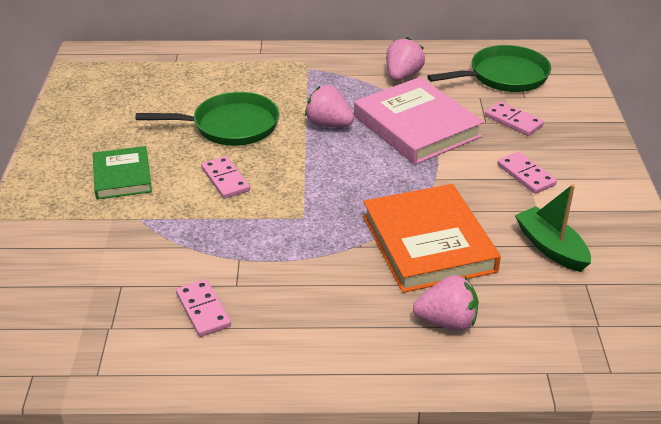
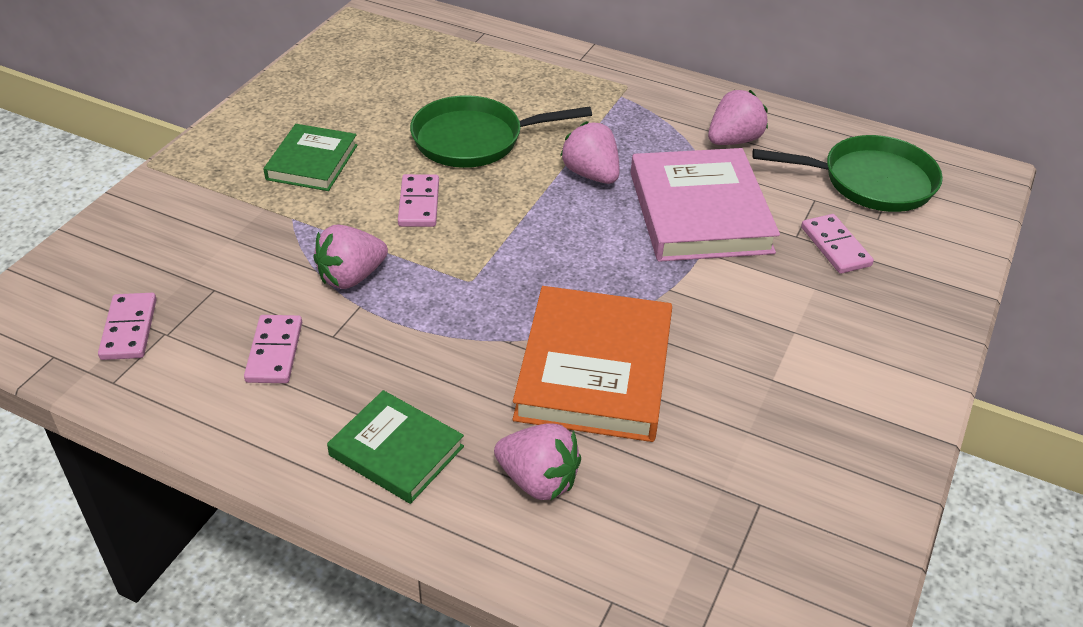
camera: 25 degrees right, 5 degrees up
green pan [136,92,279,146] -> green pan turned 150 degrees clockwise [410,95,592,168]
pink domino [497,152,557,194] -> pink domino moved to [98,293,157,360]
green boat [515,184,591,272] -> none
none -> pink strawberry [313,224,388,289]
none -> green book [327,390,464,504]

